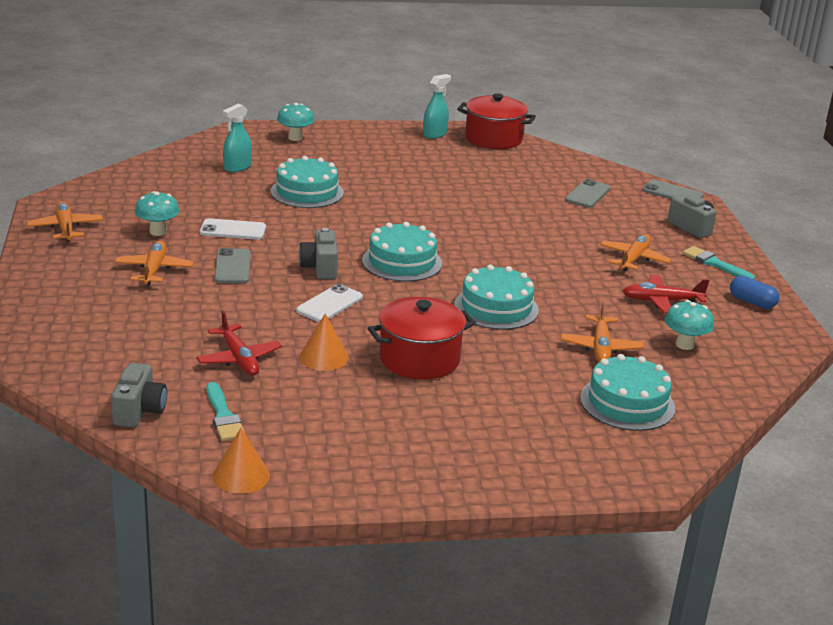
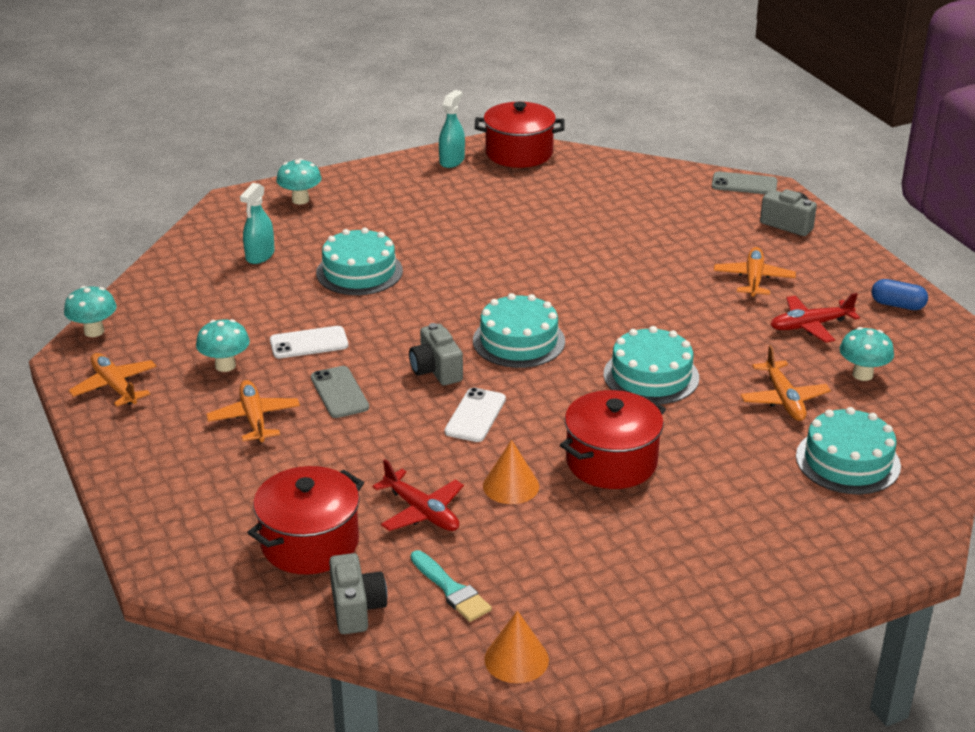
camera: 15 degrees left, 5 degrees up
grey phone [565,179,610,208] -> none
turquoise brush [683,246,755,280] -> none
none -> turquoise mushroom [64,286,117,337]
none -> red pot [247,466,364,574]

